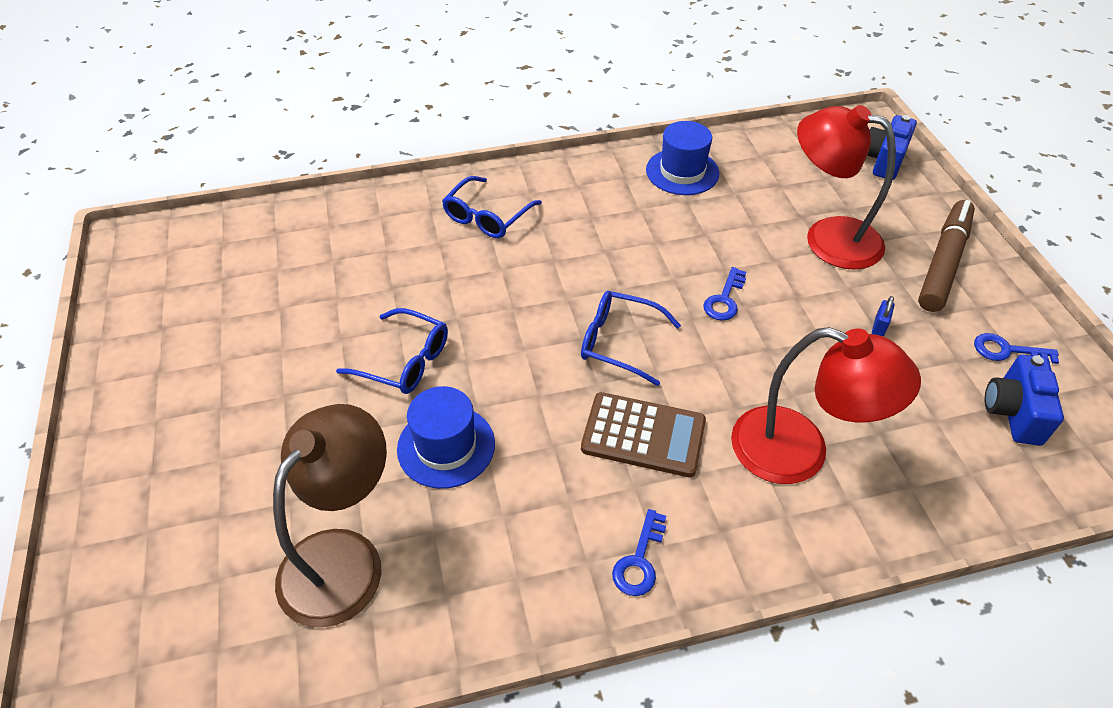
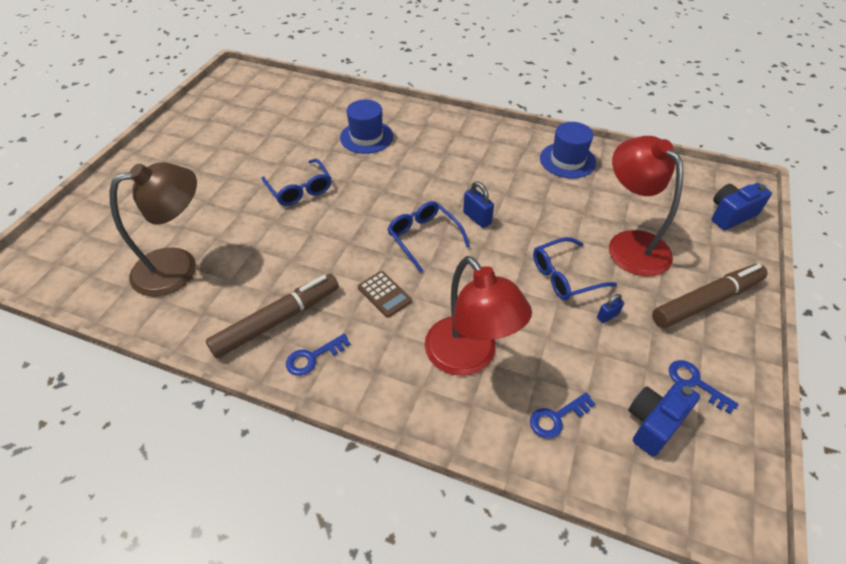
camera: 35 degrees right, 0 degrees up
blue hat [397,386,495,489] -> blue hat moved to [340,100,393,154]
blue glasses [442,176,542,238] -> blue glasses moved to [533,237,617,300]
brown calculator [581,392,706,477] -> brown calculator [358,271,412,318], size x0.62
blue key [703,267,746,321] -> blue key moved to [530,392,595,439]
none -> brown marker [206,274,339,359]
none -> blue padlock [463,182,494,228]

